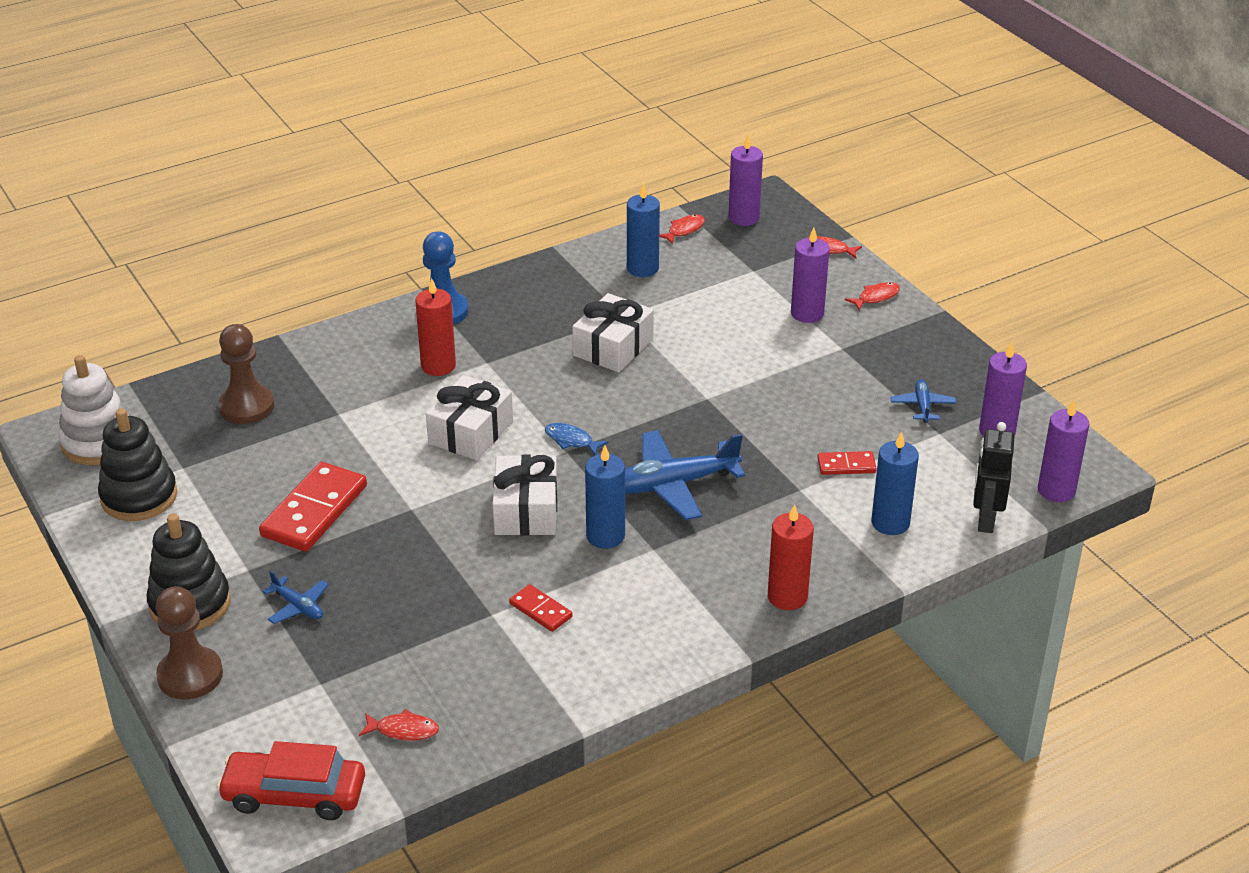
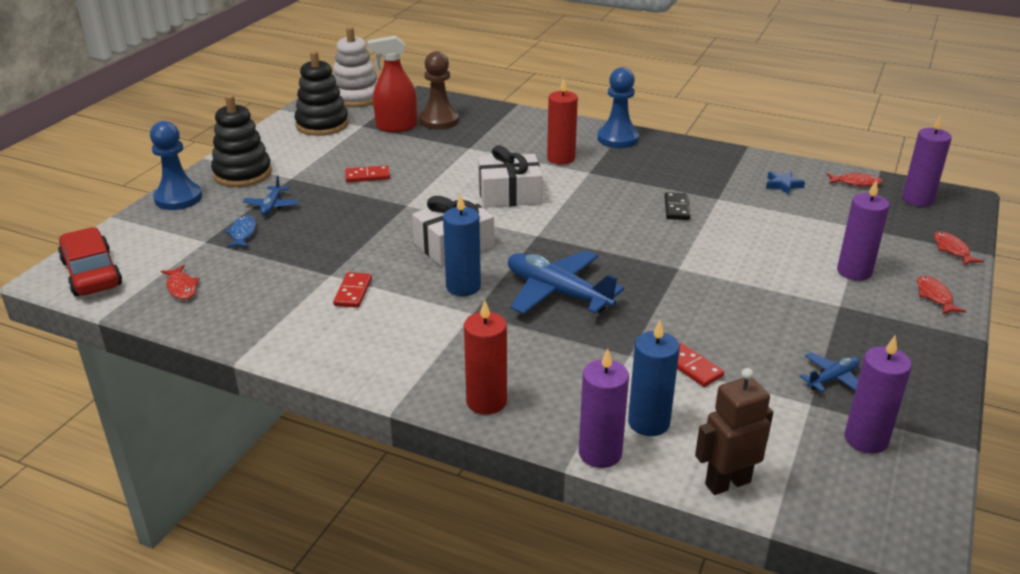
camera: 55 degrees right, 5 degrees down
brown pawn [156,586,223,700] -> blue pawn [150,121,202,210]
red domino [259,462,367,552] -> red domino [345,165,390,183], size x0.51
blue fish [545,423,608,455] -> blue fish moved to [224,216,256,248]
white gift [572,293,654,372] -> black domino [664,192,690,220]
blue candle [627,183,660,277] -> blue star [766,171,805,195]
red fish [845,282,900,310] -> red fish turned 120 degrees counterclockwise [917,276,966,315]
black robot [973,422,1014,533] -> brown robot [695,368,773,495]
purple candle [1038,400,1089,502] -> purple candle moved to [579,348,629,468]
none -> red spray bottle [367,35,417,132]

